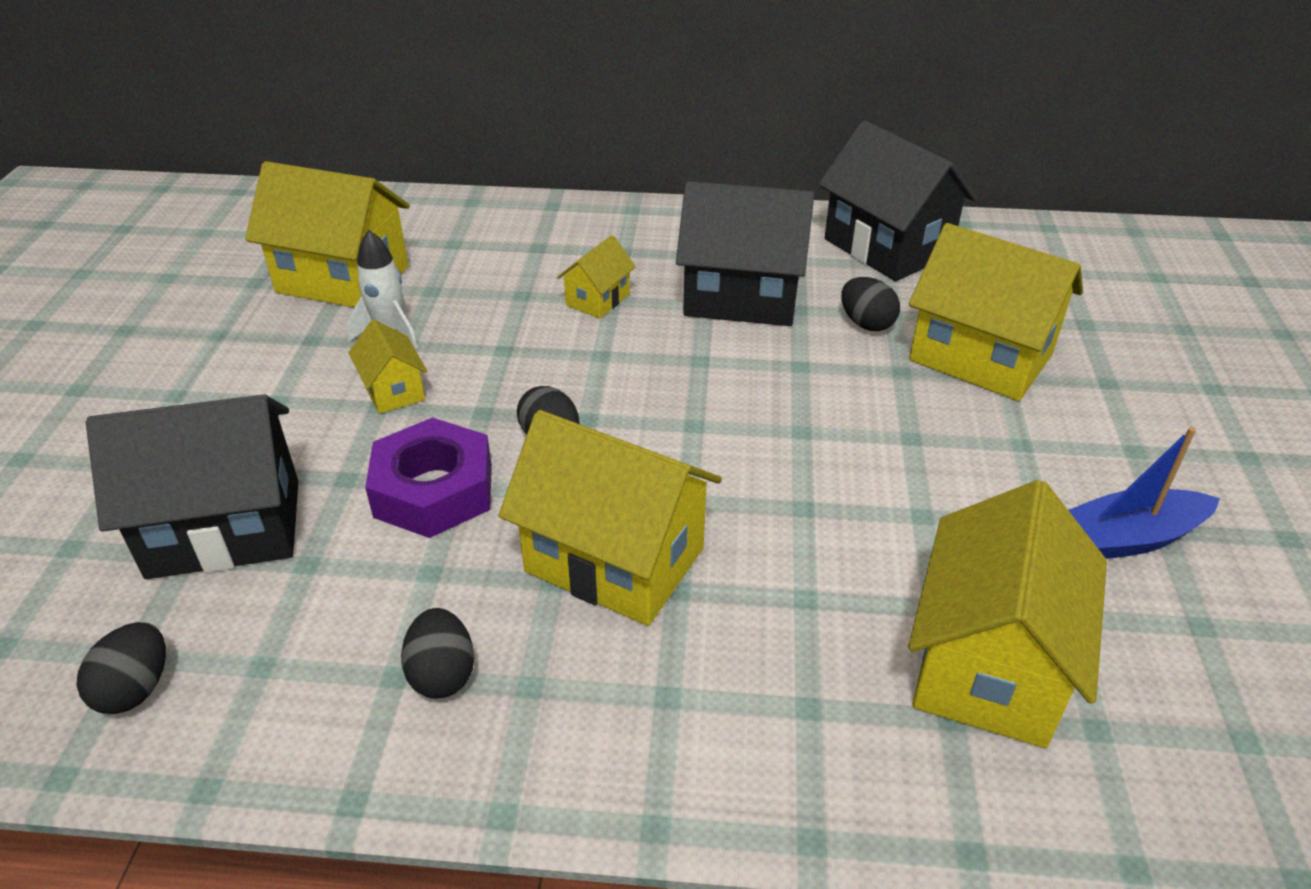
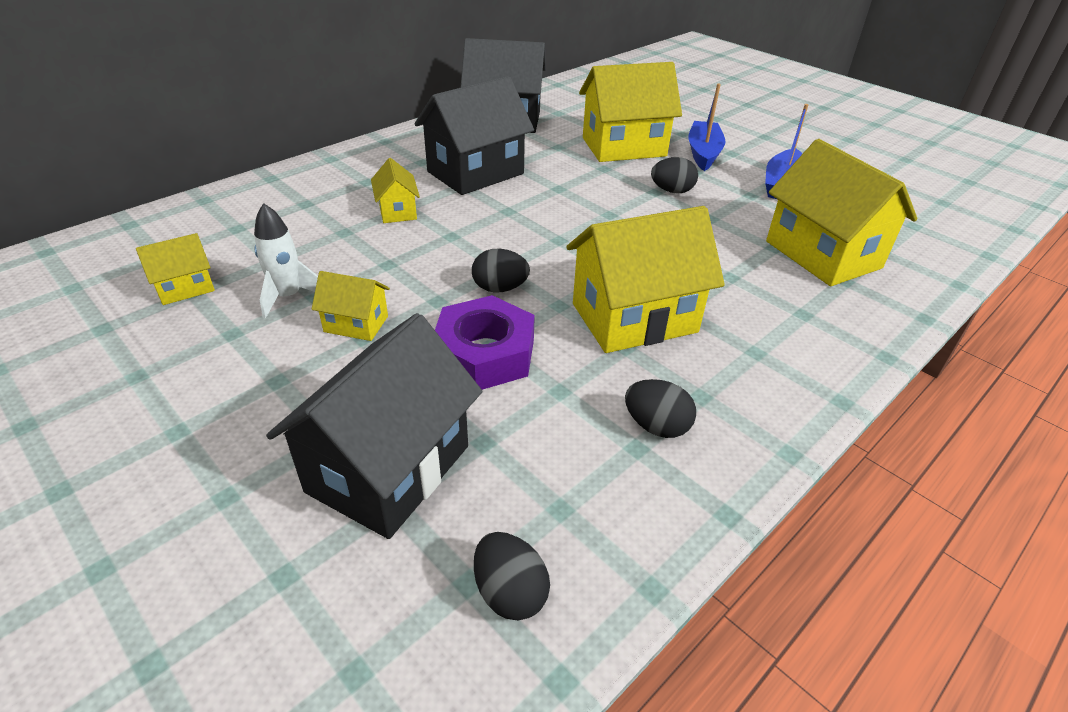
camera: 50 degrees left, 0 degrees up
yellow house [245,161,410,308] -> yellow house [136,233,215,305], size x0.49
black egg [841,277,900,331] -> black egg moved to [651,157,698,194]
none -> blue boat [688,83,726,171]

